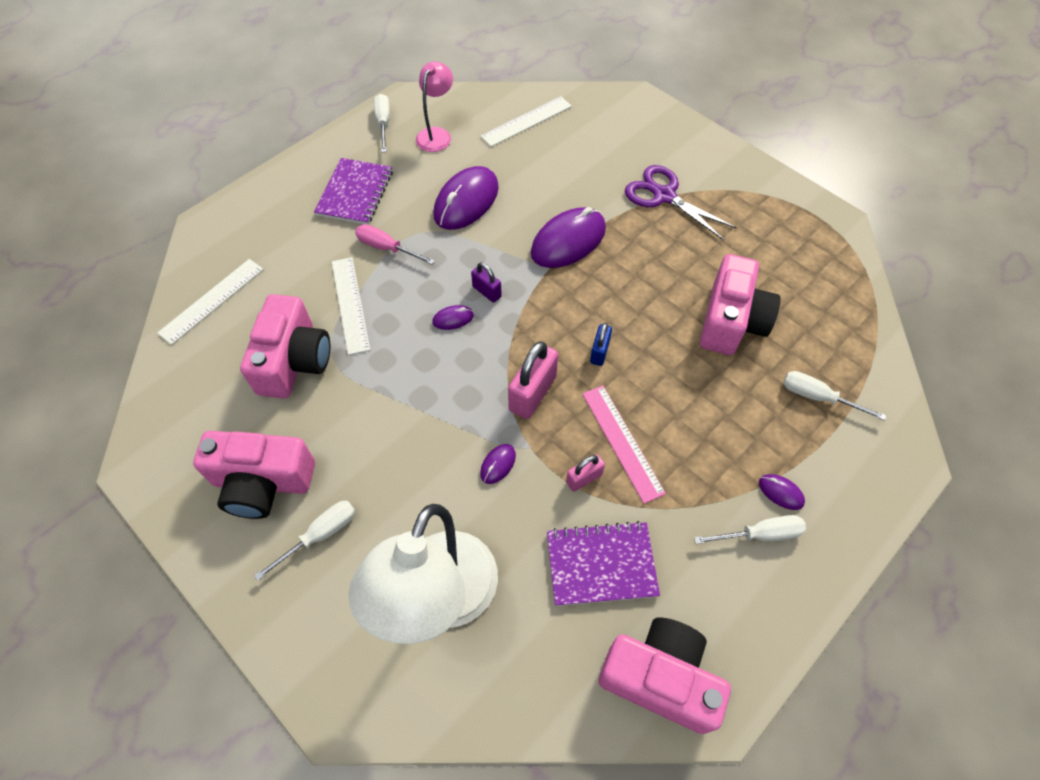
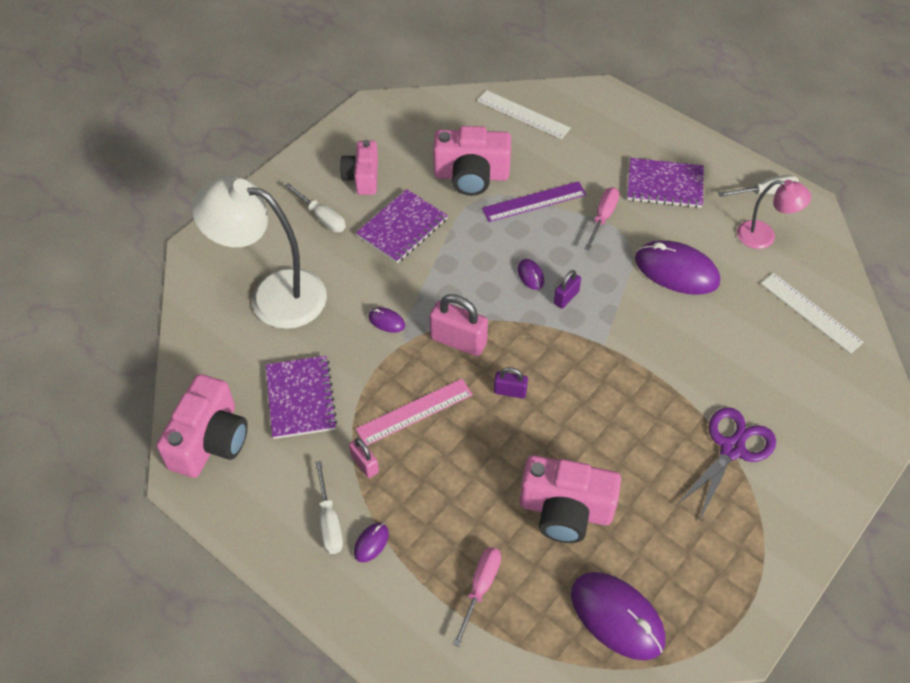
camera: 85 degrees right, 5 degrees down
pink camera [193,431,315,519] -> pink camera [340,140,378,195], size x0.66
white ruler [332,257,370,355] -> purple ruler [482,181,586,222]
purple mouse [531,207,606,268] -> purple mouse moved to [571,572,665,660]
pink padlock [566,454,605,492] -> pink padlock moved to [349,438,379,478]
blue padlock [590,323,612,366] -> purple padlock [494,367,528,399]
white screwdriver [783,371,887,421] -> pink screwdriver [453,547,501,647]
none -> purple notebook [356,189,448,263]

